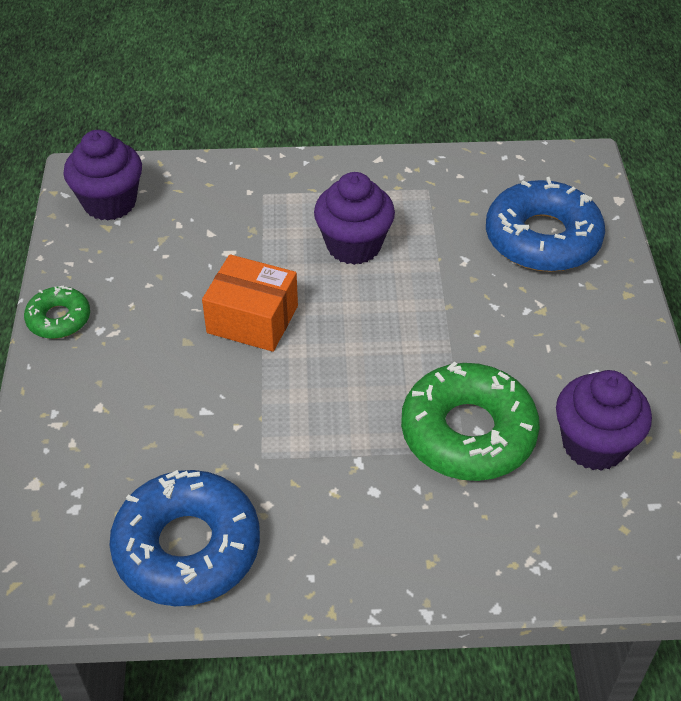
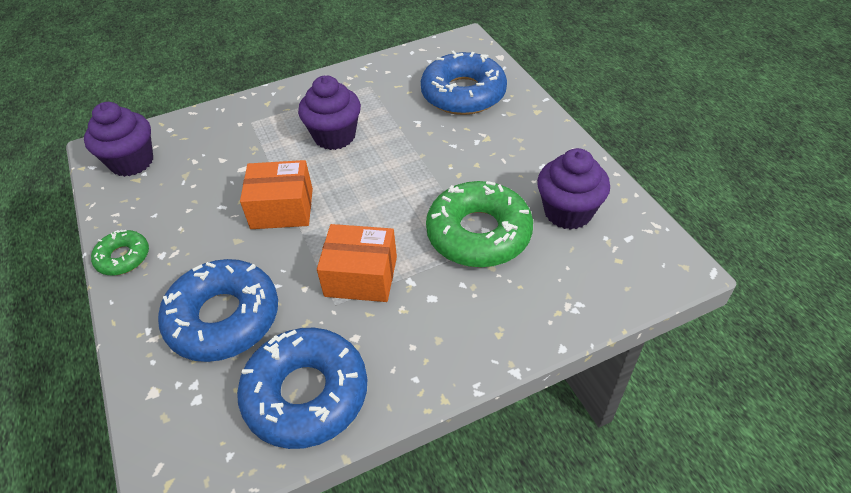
camera: 20 degrees left, 0 degrees up
none -> blue donut [158,259,278,362]
none -> orange box [317,224,397,302]

